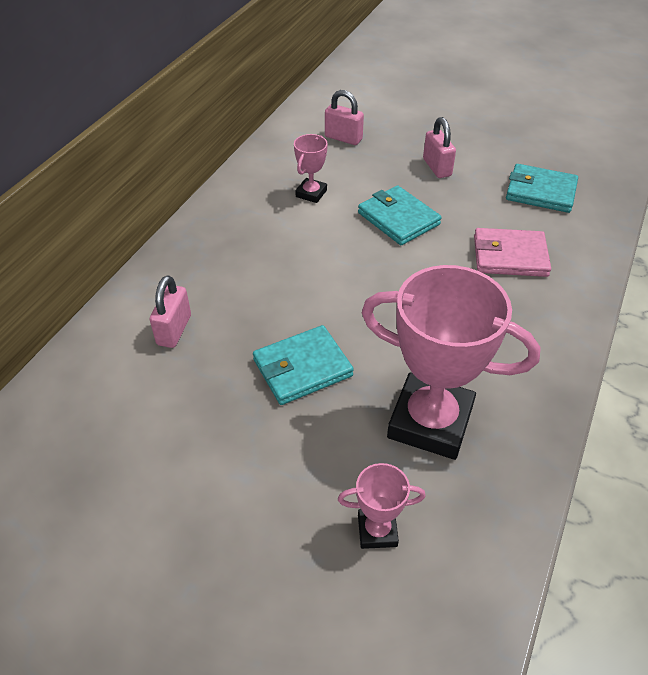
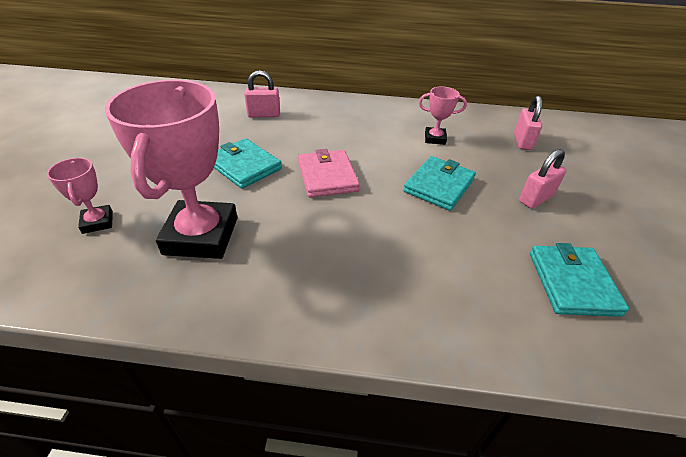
camera: 70 degrees right, 5 degrees down
pink wallet [474,228,551,277] -> pink wallet moved to [298,149,360,197]

